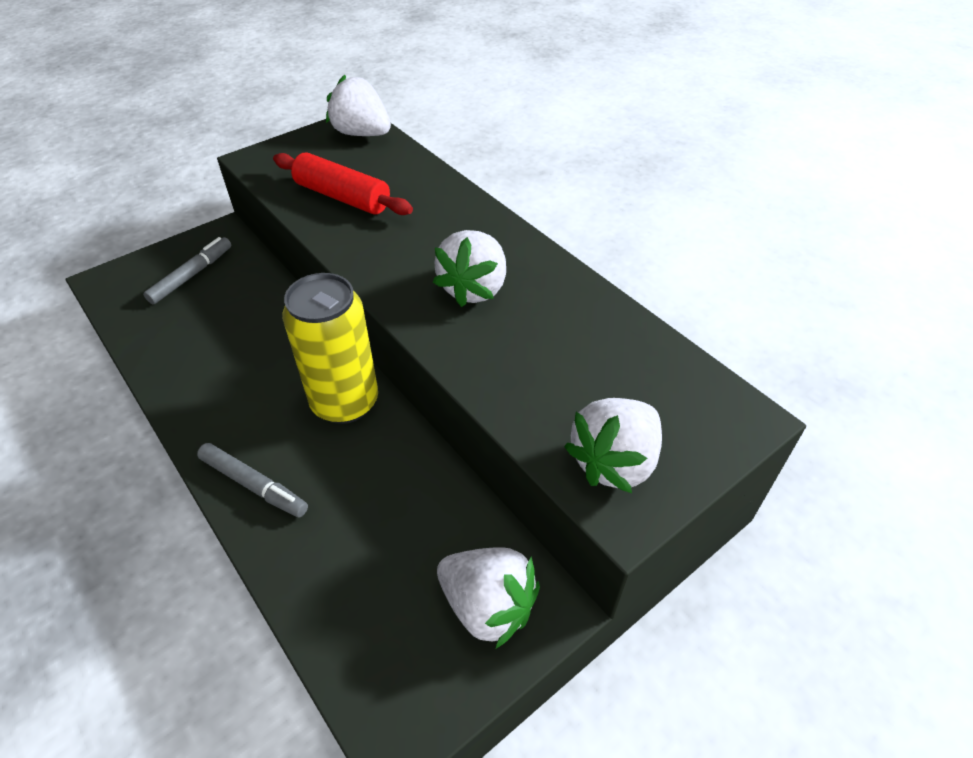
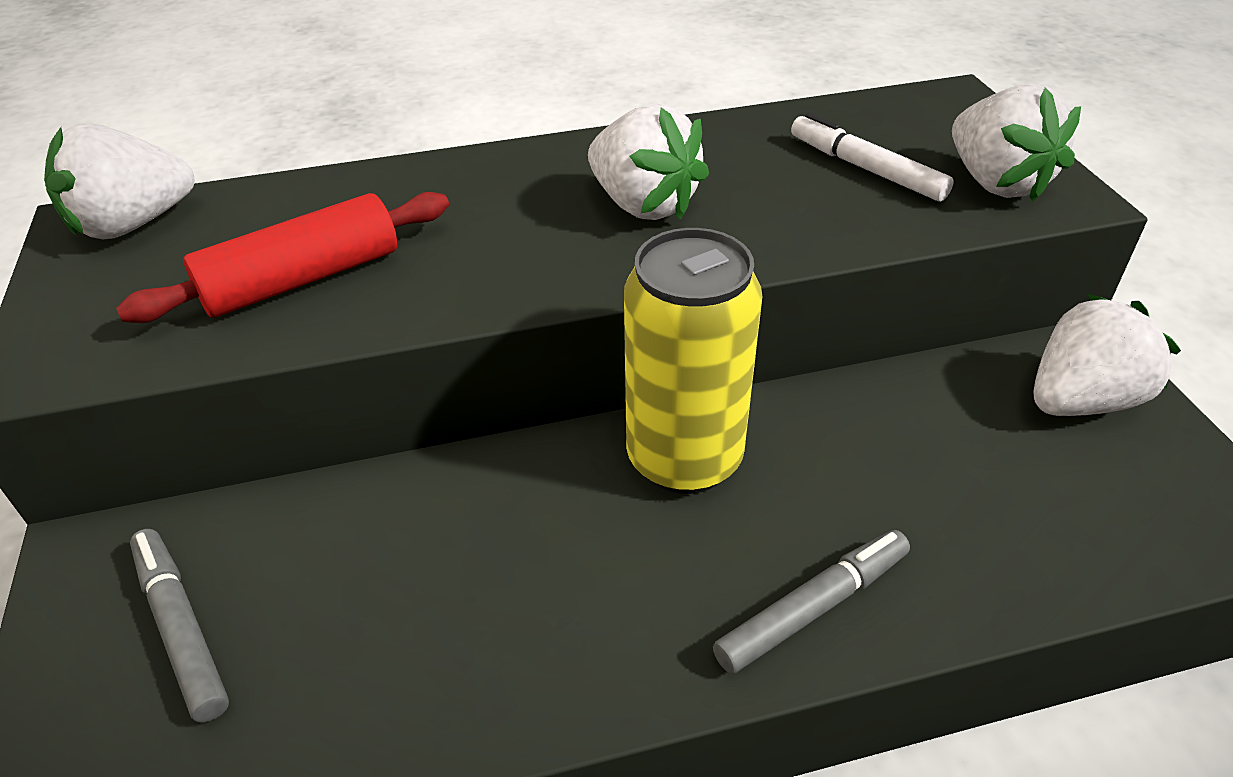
camera: 65 degrees left, 5 degrees down
none -> white marker [791,113,954,202]

